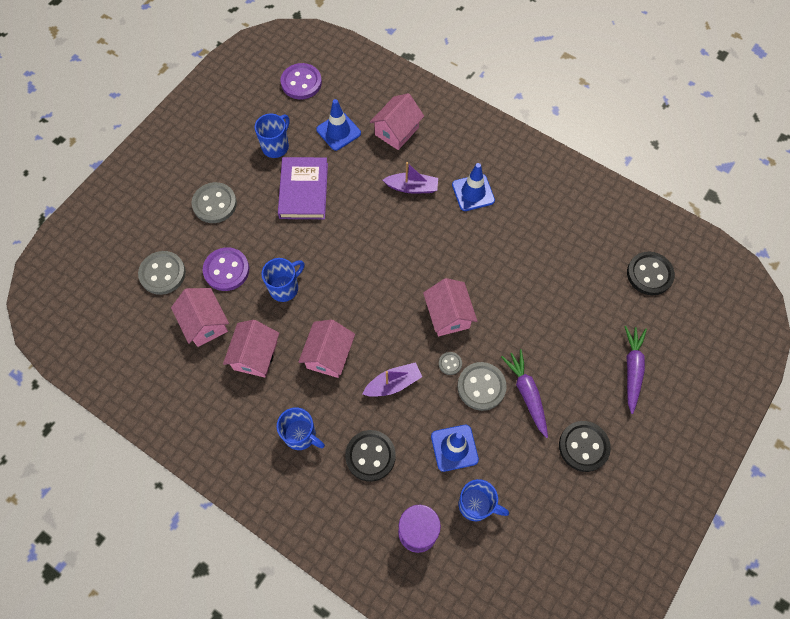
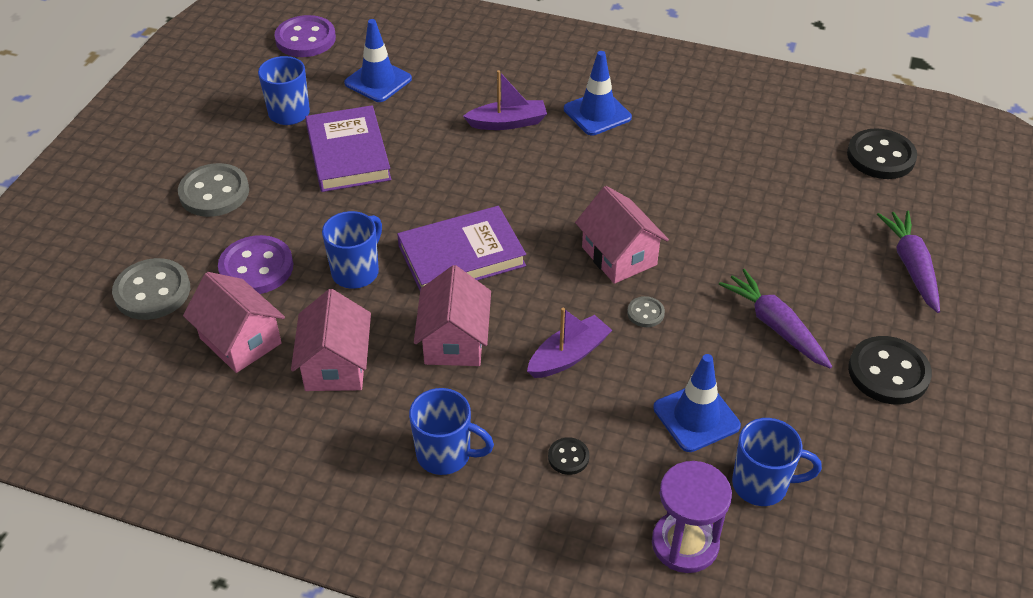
camera: 15 degrees left, 20 degrees down
black button [345,430,396,482] -> black button [548,437,589,475], size x0.49
pink house [370,93,424,150] -> none
grey button [457,362,507,411] -> none
none -> purple book [397,206,526,290]

